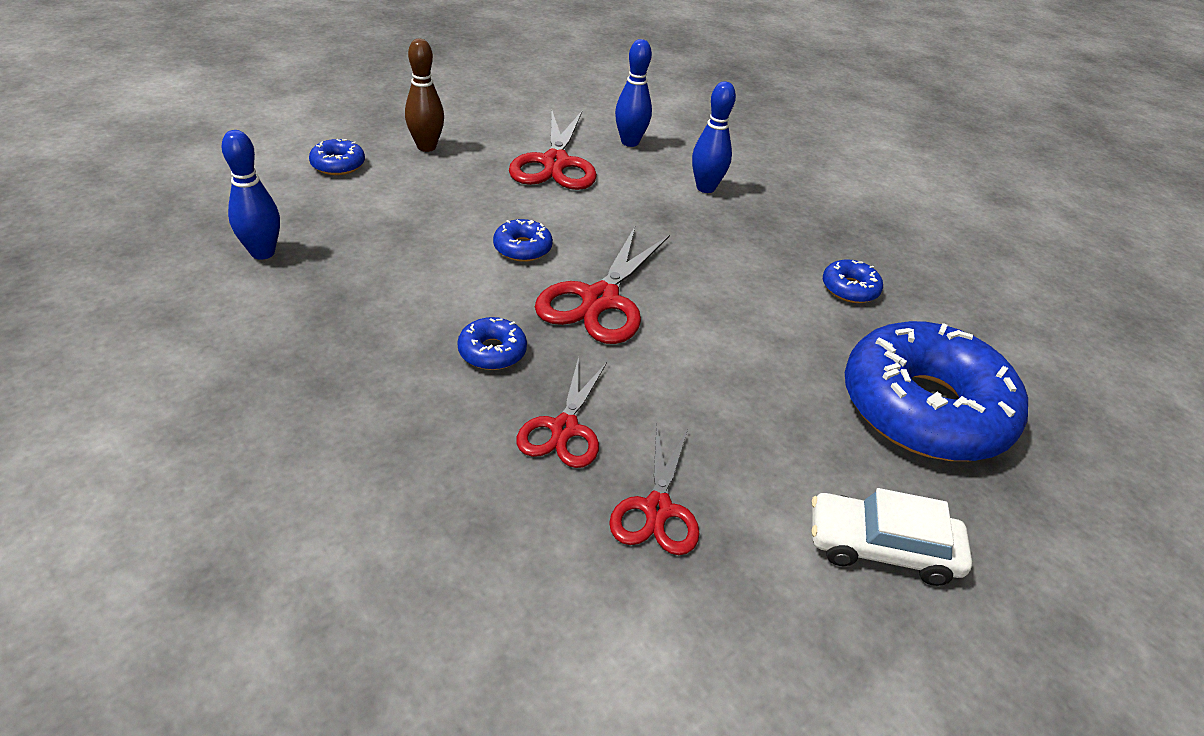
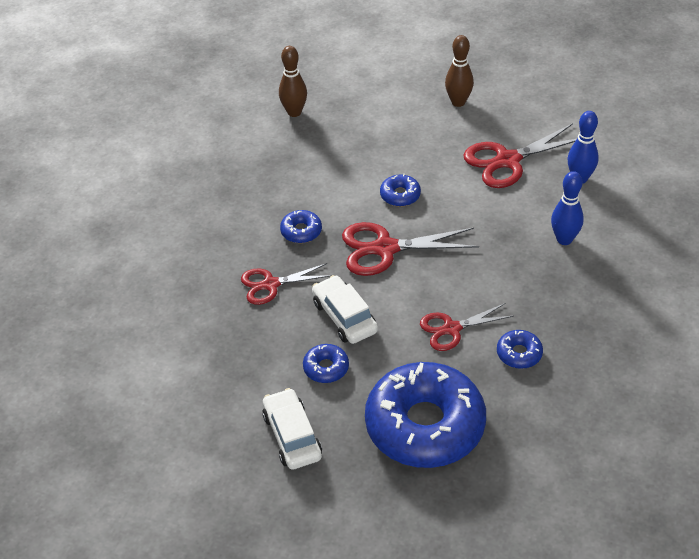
camera: 65 degrees right, 5 degrees up
blue bowling pin [222,130,280,260] -> brown bowling pin [279,46,307,117]
blue donut [309,139,365,175] -> blue donut moved to [303,344,349,383]
red scissors [609,425,700,555] -> red scissors moved to [420,303,513,351]
none -> white car [312,275,378,344]

